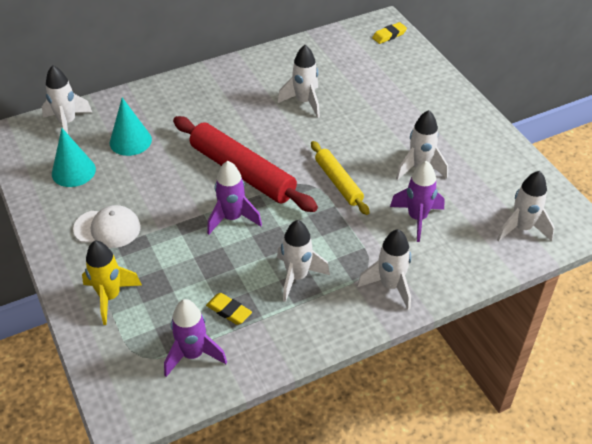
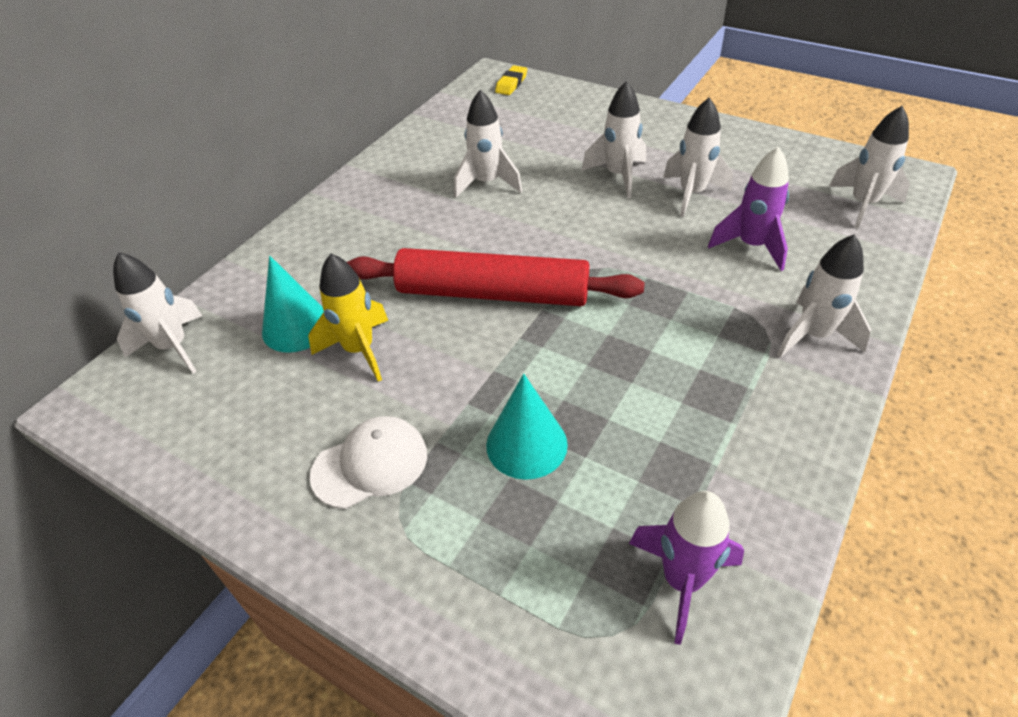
camera: 30 degrees left, 0 degrees up
turquoise cone [52,128,96,187] -> turquoise cone moved to [486,374,568,480]
yellow rocket [82,241,142,325] -> yellow rocket moved to [308,254,388,382]
yellow eraser [206,293,252,325] -> none
purple rocket [207,161,262,234] -> none
white rocket [277,220,330,302] -> white rocket moved to [582,81,646,198]
yellow rolling pin [311,141,370,215] -> none

